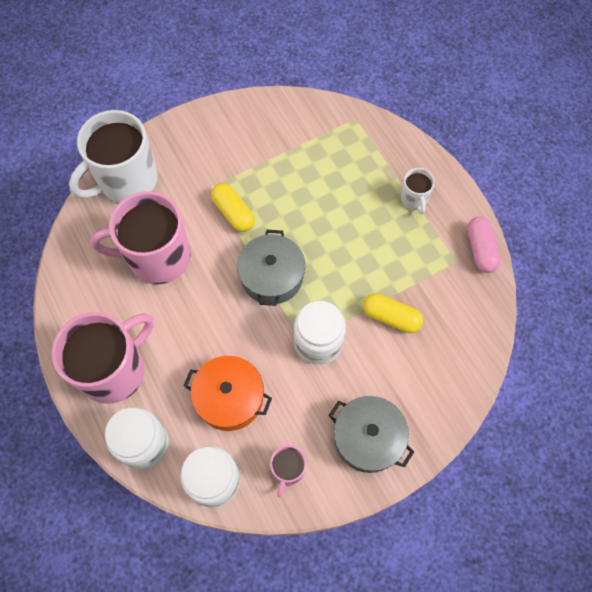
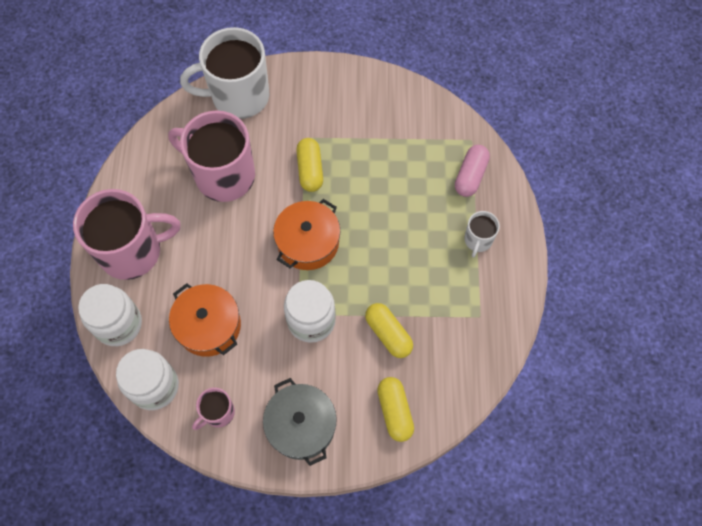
camera: 30 degrees right, 0 degrees up
grey pot [237,230,305,306] -> orange pot [273,199,340,270]
pink capsule [467,216,501,273] -> pink capsule moved to [455,145,490,197]
none -> yellow capsule [377,377,414,442]

